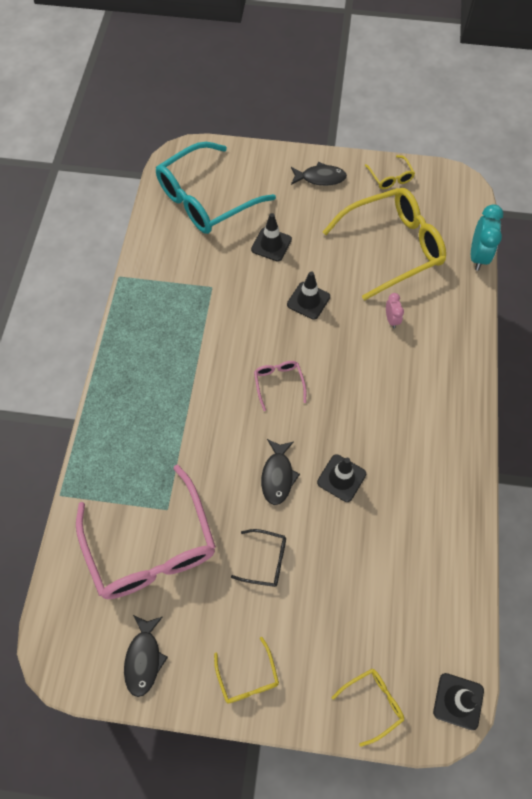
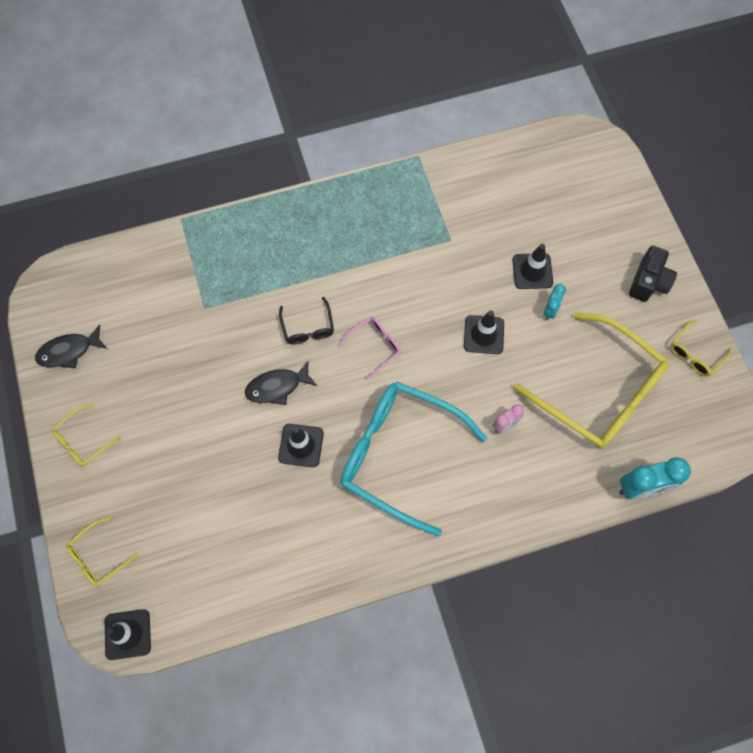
camera: 65 degrees right, 5 degrees up
pink glasses [76,465,216,599] -> none
turquoise glasses [156,142,276,234] -> turquoise glasses moved to [340,382,487,536]
black glasses [231,529,286,587] -> black glasses moved to [279,297,334,344]
black fish [291,162,347,186] -> black camera [629,245,677,302]
yellow glasses [332,669,404,747] -> yellow glasses turned 105 degrees clockwise [66,517,139,586]
none -> turquoise clock [544,284,566,320]

